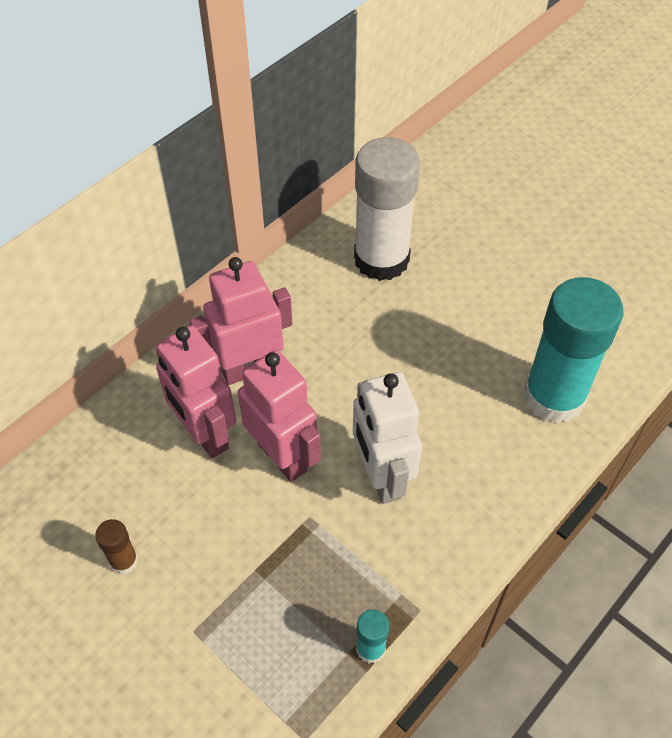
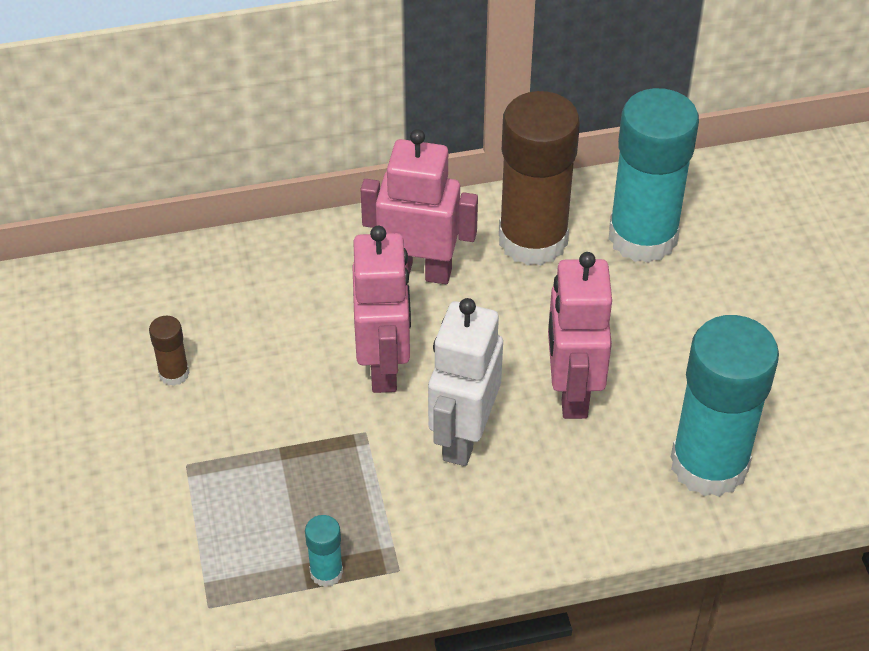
camera: 35 degrees right, 5 degrees down
pink robot [156,326,236,458] -> pink robot moved to [548,252,612,419]
white glue stick [354,137,420,281] -> turquoise glue stick [608,88,699,263]
none -> brown glue stick [499,91,580,266]

